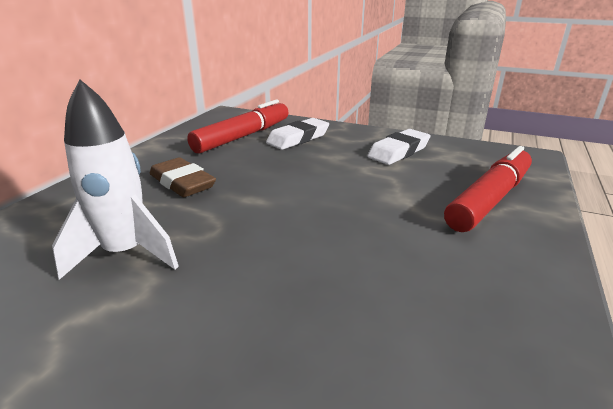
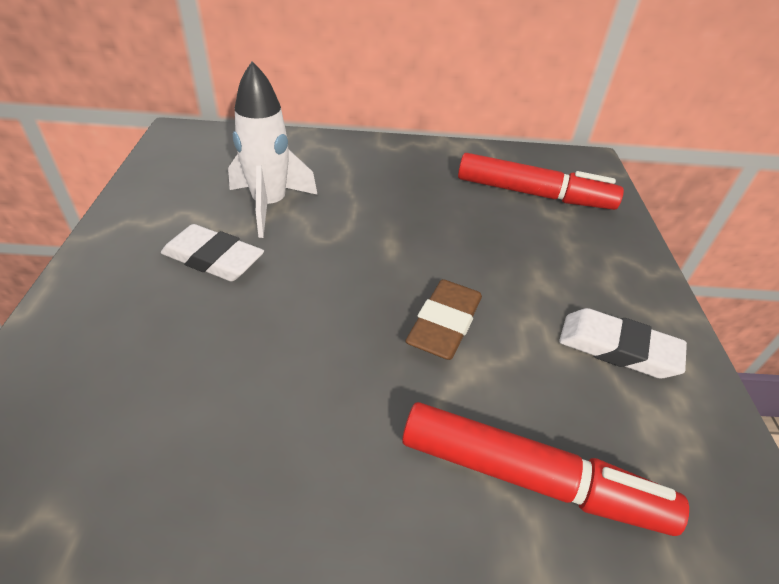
camera: 65 degrees right, 15 degrees up
brown eraser [150,157,216,197] -> brown eraser moved to [405,279,482,360]
white eraser [266,118,329,150] -> white eraser moved to [161,224,264,282]

